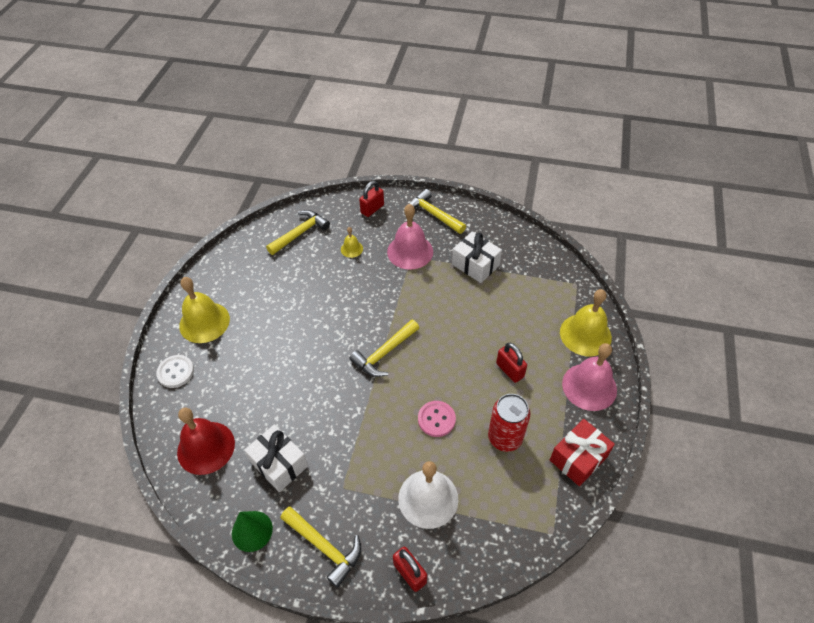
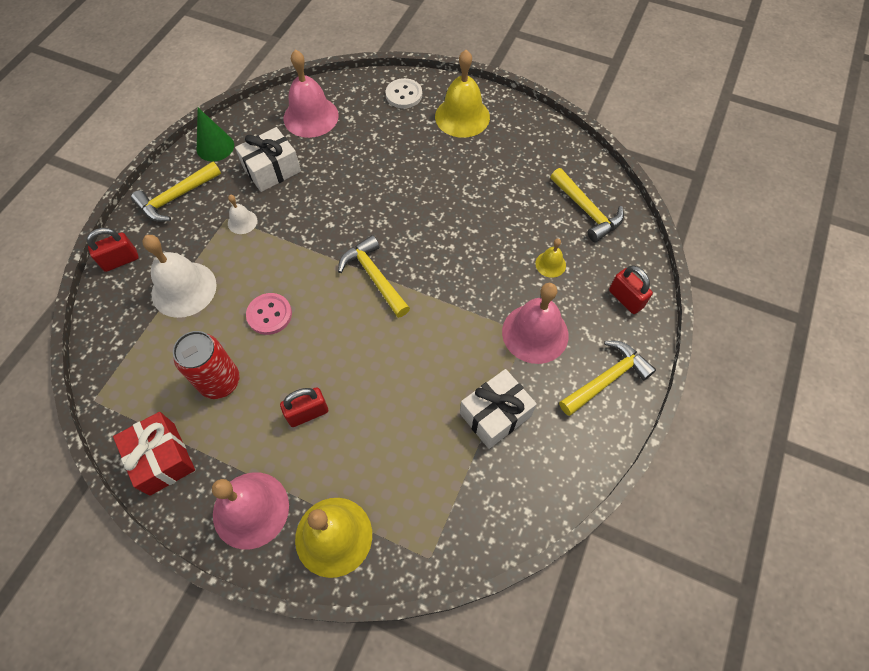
camera: 100 degrees right, 10 degrees up
red bell [177,408,235,475] -> pink bell [284,50,339,138]
none -> white bell [228,195,257,234]

